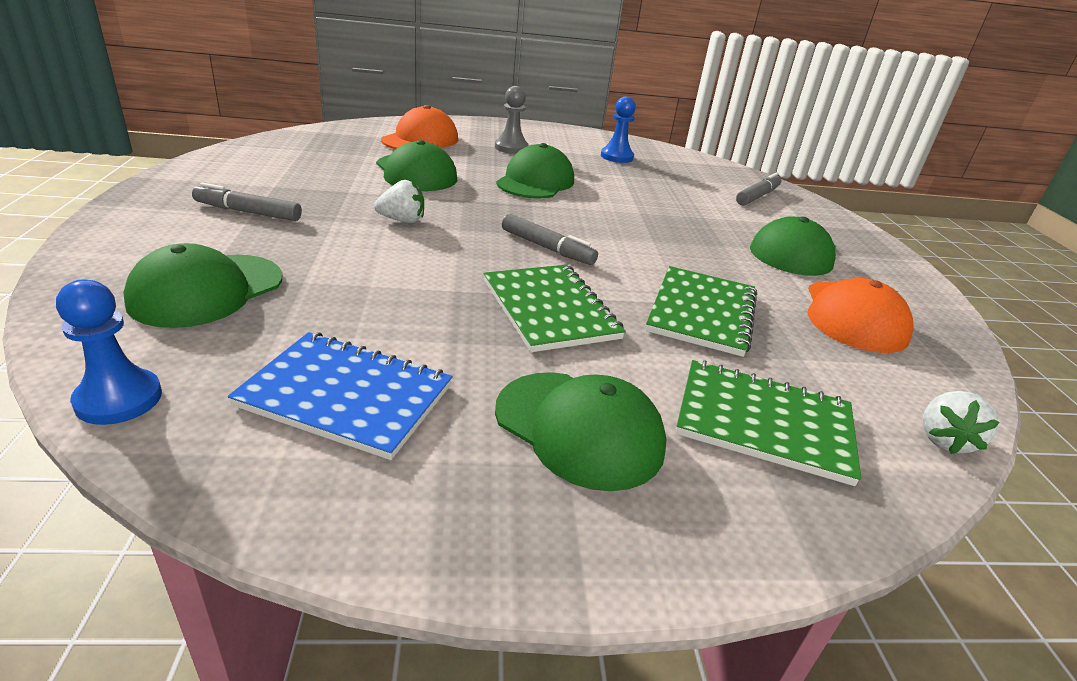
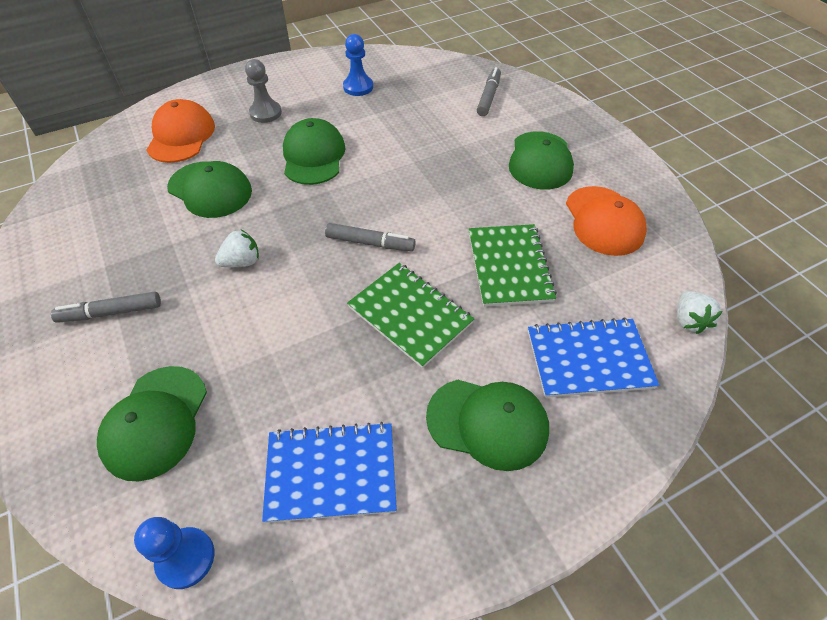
camera: 20 degrees left, 20 degrees up
green notebook [676,360,861,486] -> blue notebook [528,317,659,398]

